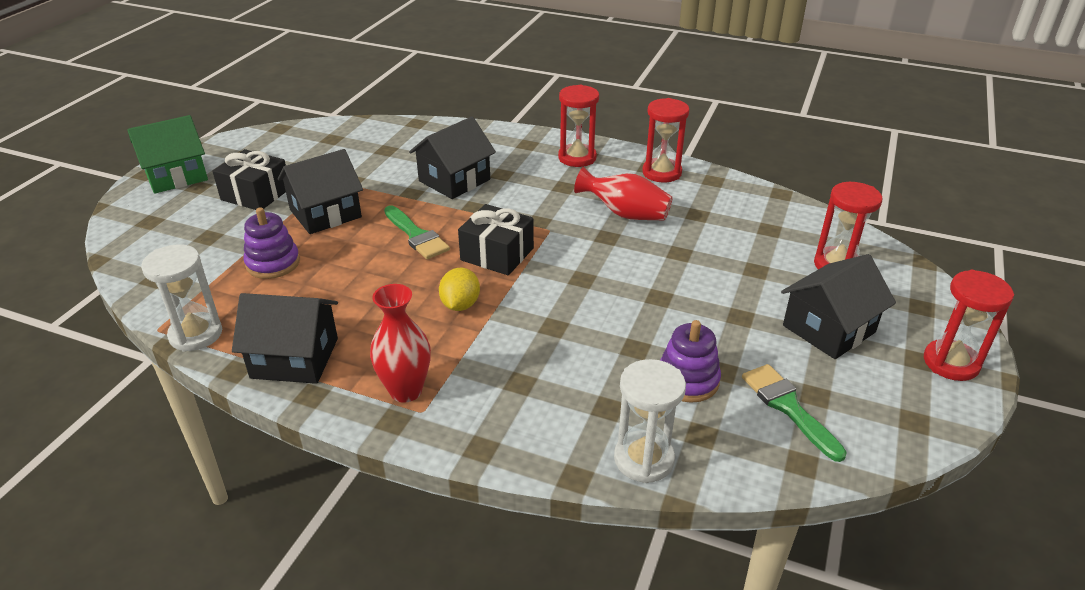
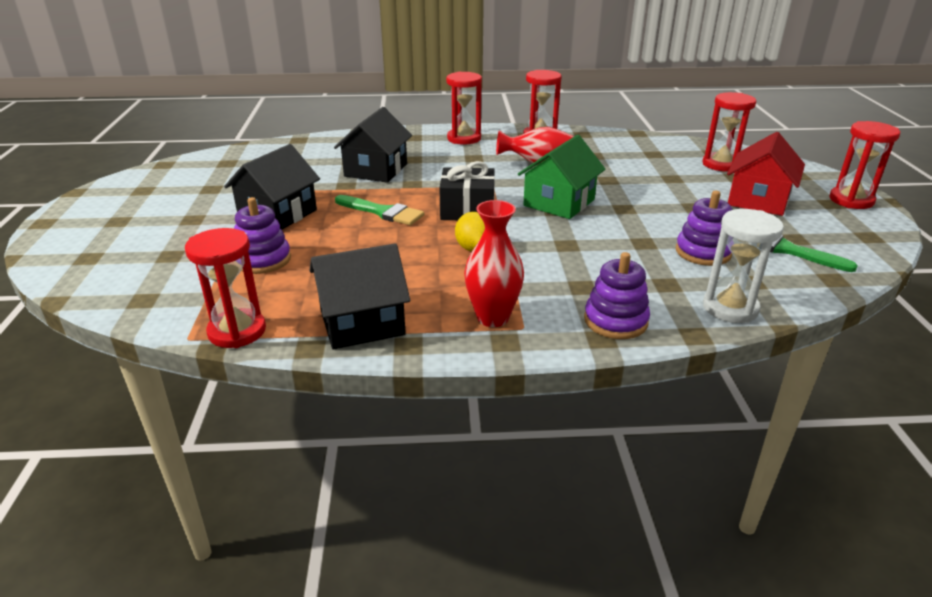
camera: 25 degrees left, 5 degrees down
green house [127,115,208,194] -> green house moved to [518,135,605,219]
white hourglass [141,244,222,352] -> red hourglass [185,228,266,348]
black gift [212,149,286,210] -> none
black house [781,254,896,359] -> red house [727,132,805,216]
none -> purple stacking toy [584,252,650,339]

